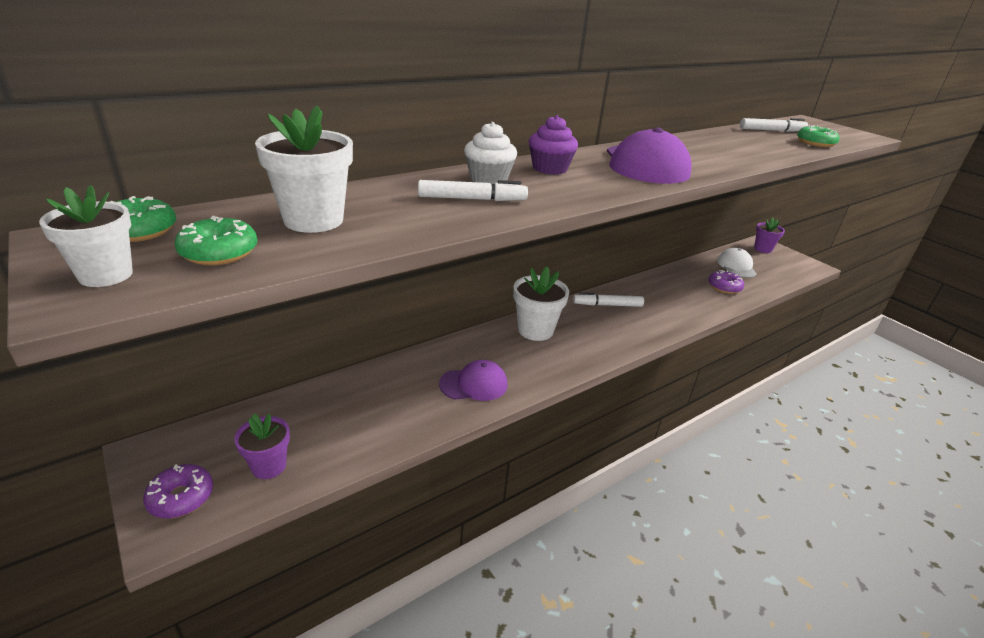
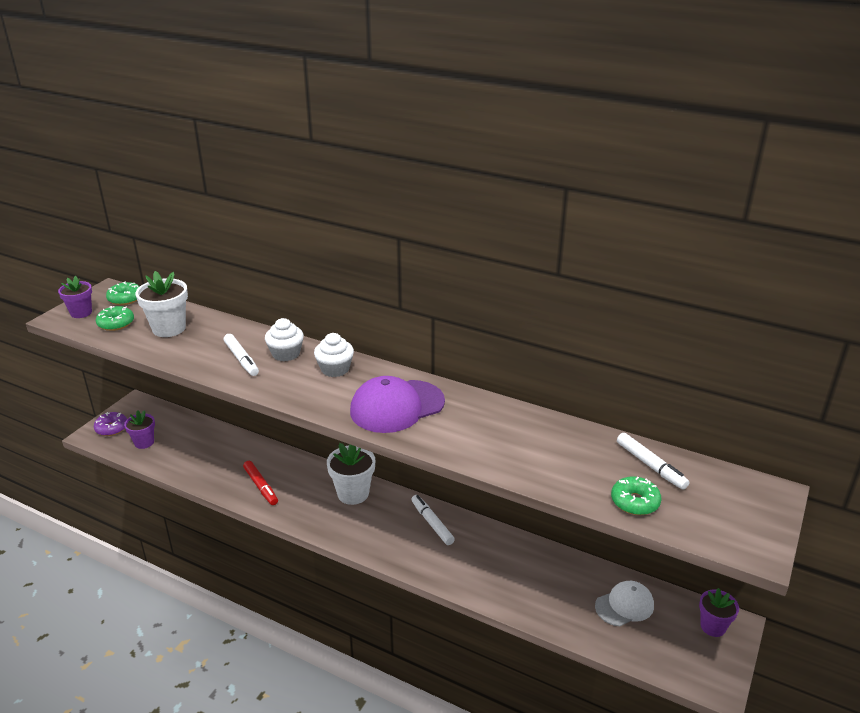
camera: 65 degrees right, 0 degrees up
white flower pot [39,185,133,287] -> purple flower pot [58,276,92,318]
purple cap [439,360,508,401] -> red marker [243,461,278,505]
purple cupcake [529,115,578,175] -> white cupcake [314,333,354,377]
purple donut [708,270,744,294] -> none

